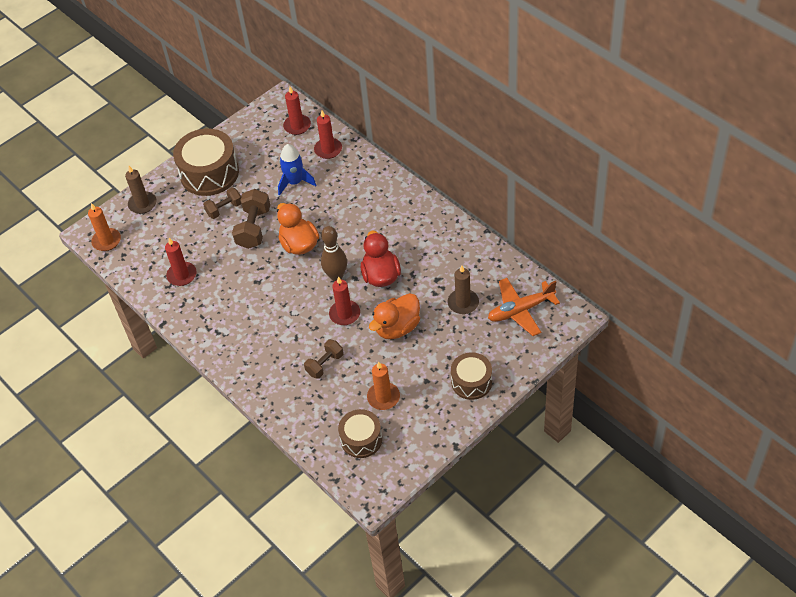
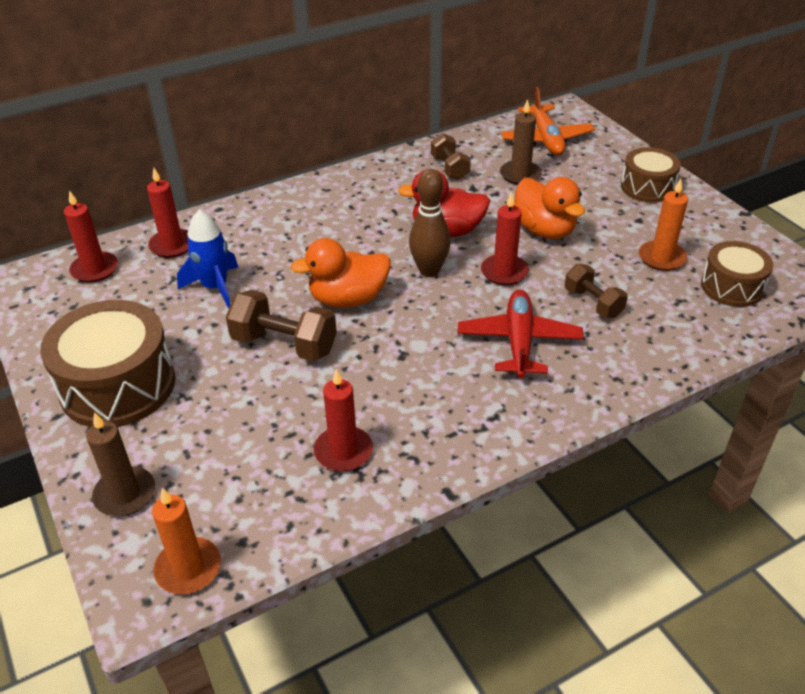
camera: 80 degrees left, 10 degrees down
brown dumbbell [203,188,241,219] -> brown dumbbell moved to [431,133,471,180]
none -> red plane [458,290,584,378]

